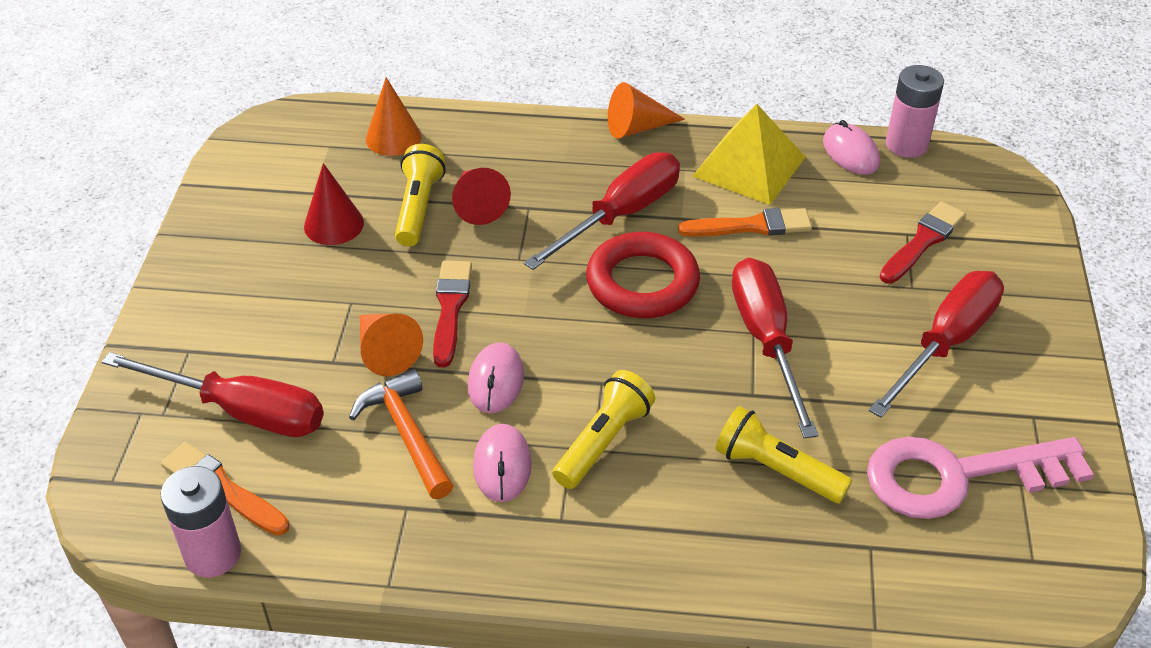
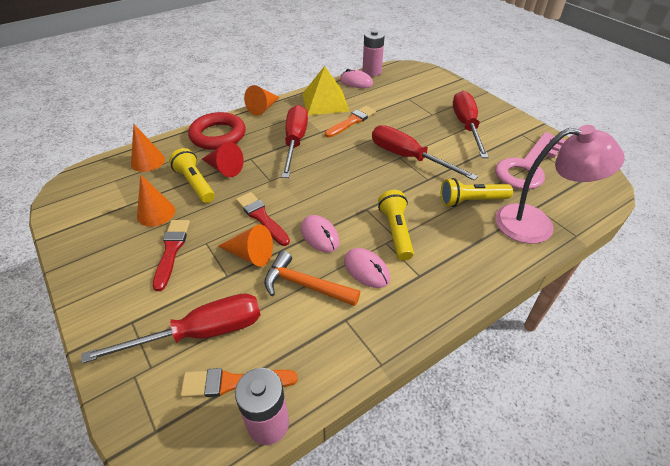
camera: 40 degrees left, 0 degrees up
red cone [304,163,364,245] -> orange cone [137,175,175,227]
red ring [586,232,700,318] -> red ring moved to [188,112,245,150]
red brush [880,202,966,284] -> red brush moved to [153,220,190,291]
none -> pink lamp [495,125,625,244]

